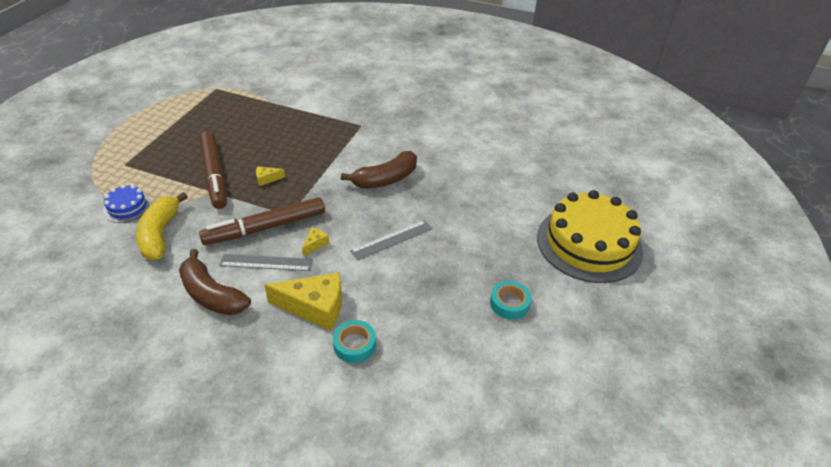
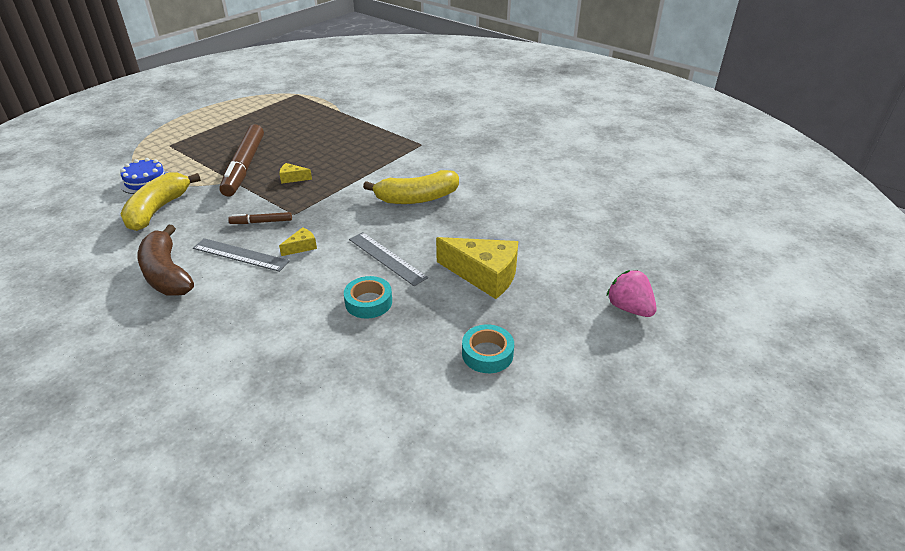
camera: 20 degrees right, 5 degrees down
brown marker [199,197,325,245] -> brown marker [228,212,292,224], size x0.44
yellow cheese [264,272,342,331] -> yellow cheese moved to [436,237,518,299]
turquoise tape [333,320,376,363] -> turquoise tape moved to [344,276,392,319]
brown banana [341,151,417,189] -> yellow banana [363,170,459,204]
grey ruler [350,220,432,260] -> grey ruler turned 60 degrees clockwise [349,232,428,286]
yellow cake [537,190,643,283] -> pink strawberry [607,270,657,317]

